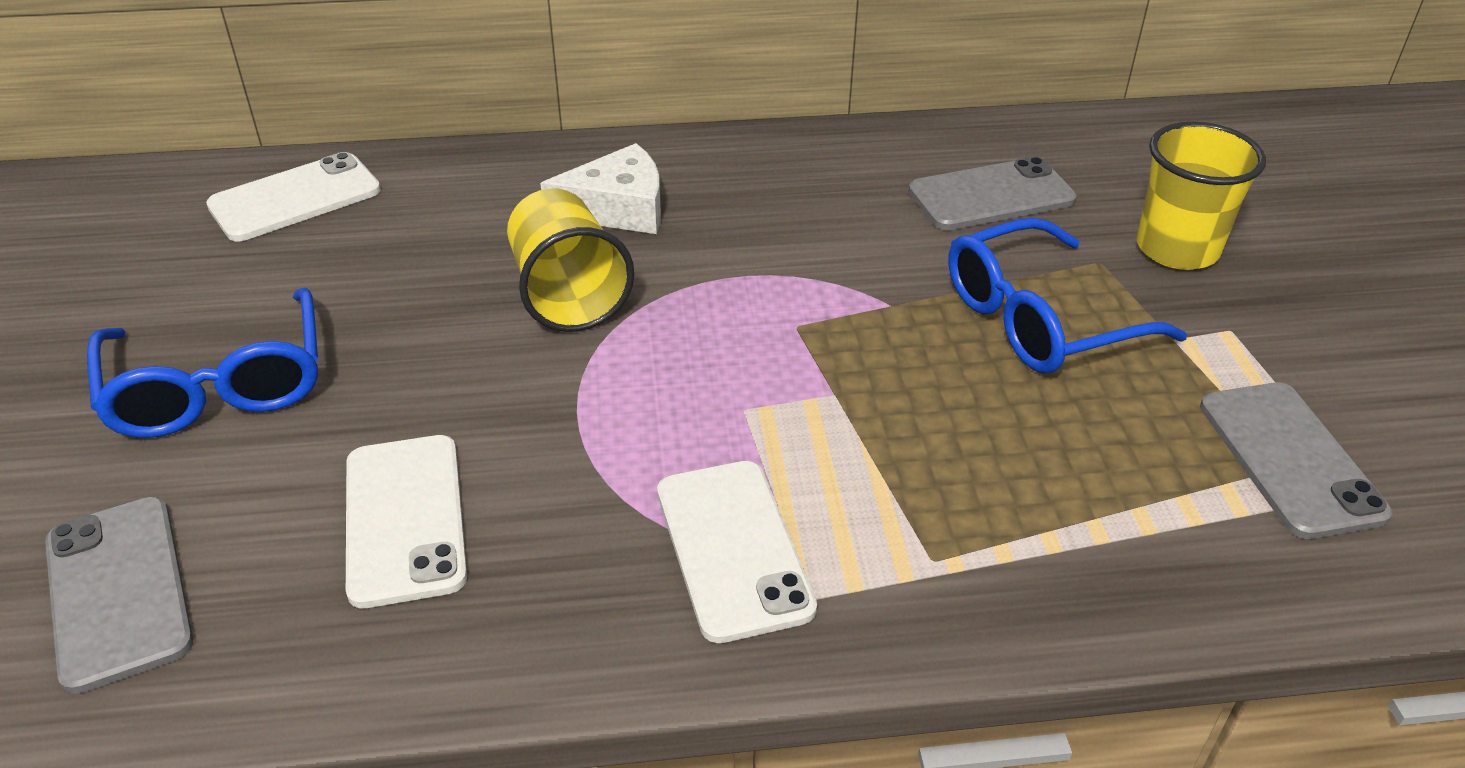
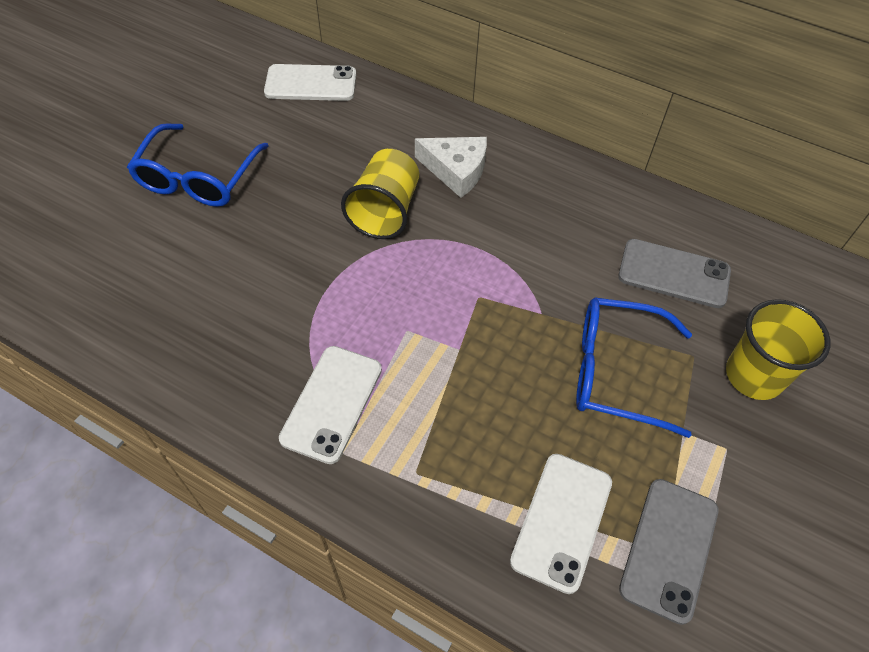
camera: 35 degrees right, 15 degrees up
grey phone [45,497,193,694] -> none
white phone [346,435,467,608] -> white phone moved to [510,454,612,594]

